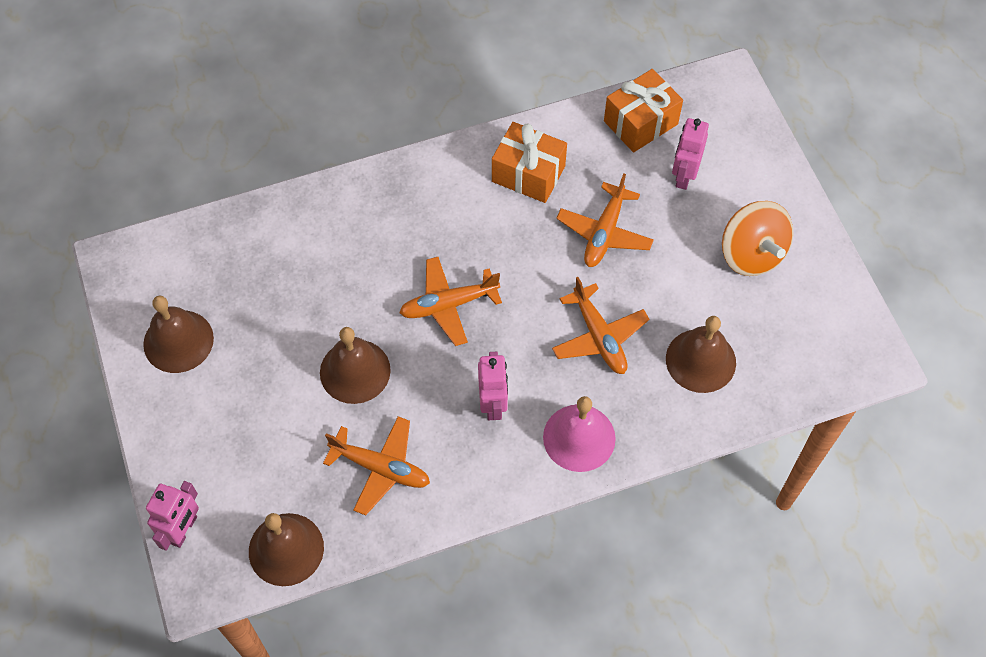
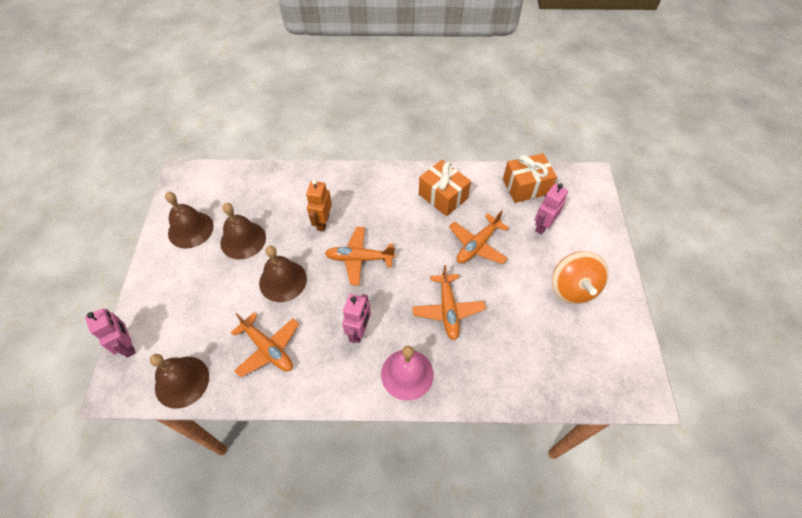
camera: 20 degrees right, 5 degrees down
pink robot [146,481,199,551] -> pink robot turned 75 degrees counterclockwise [85,308,136,358]
brown bell [666,316,736,393] -> brown bell moved to [220,203,266,260]
none -> orange robot [306,179,332,231]

